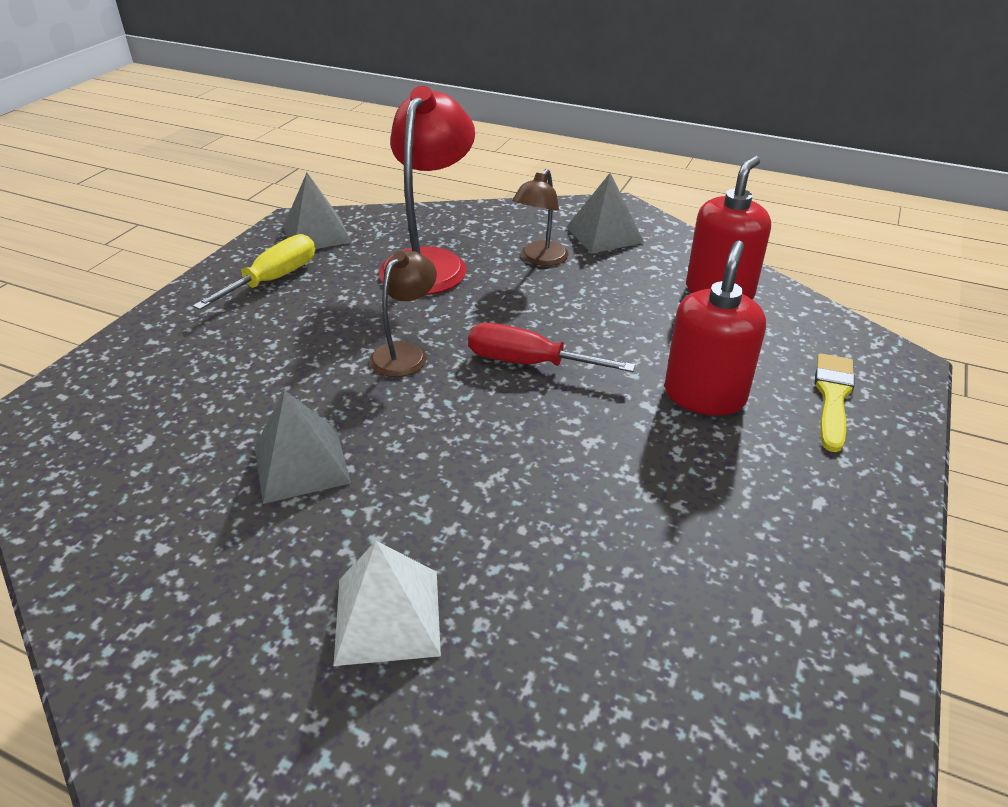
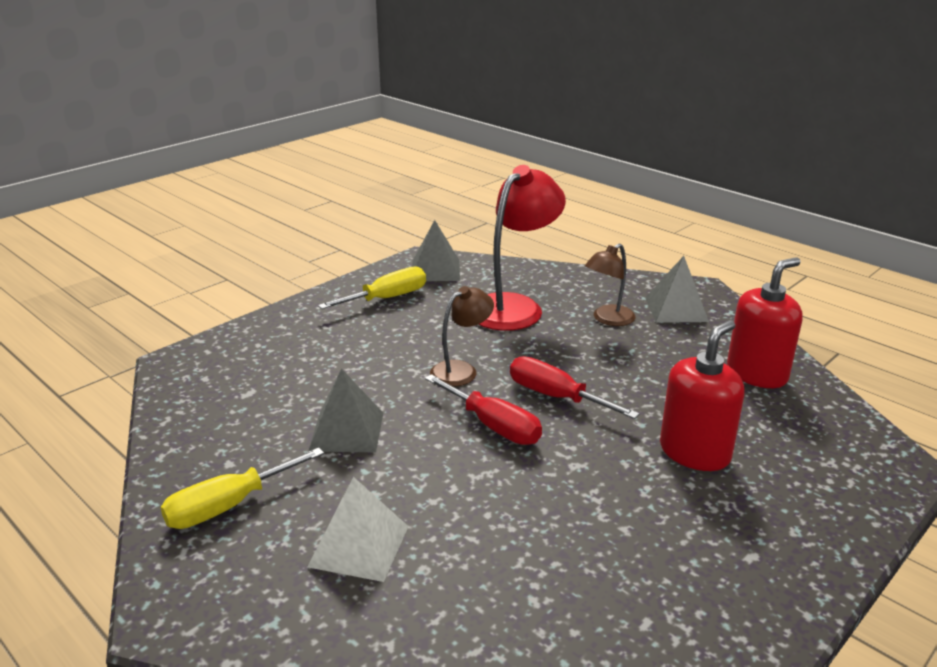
camera: 20 degrees right, 10 degrees down
yellow brush [815,353,855,452] -> none
none -> yellow screwdriver [160,448,324,529]
none -> red screwdriver [425,374,542,445]

